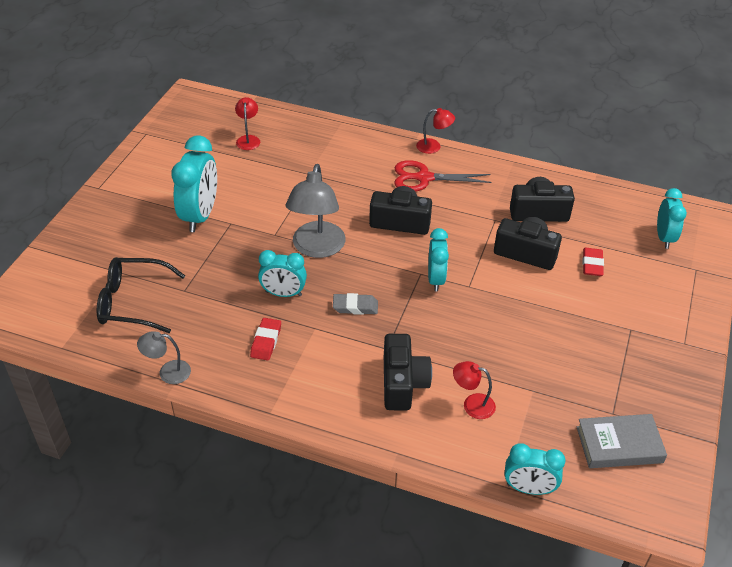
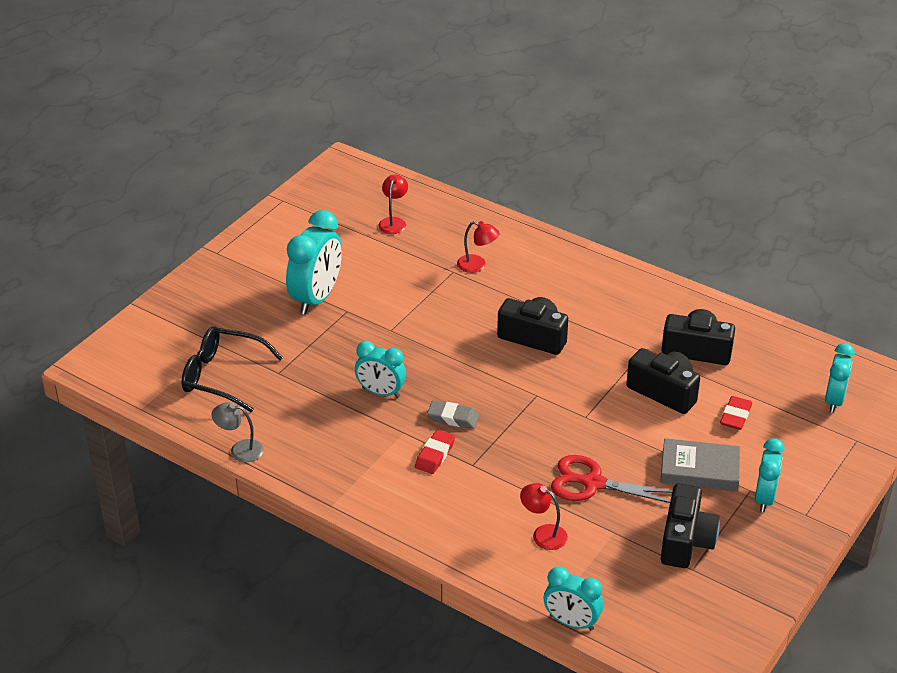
camera: 15 degrees right, 5 degrees down
red eraser [250,318,281,360] -> red eraser moved to [415,430,455,474]
grey lamp [286,164,346,258] -> none
black camera [384,334,432,410] -> black camera moved to [661,484,720,568]
red scissors [394,160,492,192] -> red scissors moved to [551,455,672,503]
red lamp [416,108,455,154] -> red lamp moved to [457,221,499,273]
turquoise clock [428,228,449,291] -> turquoise clock moved to [755,438,785,512]
grey book [577,414,667,468] -> grey book moved to [660,438,740,491]

